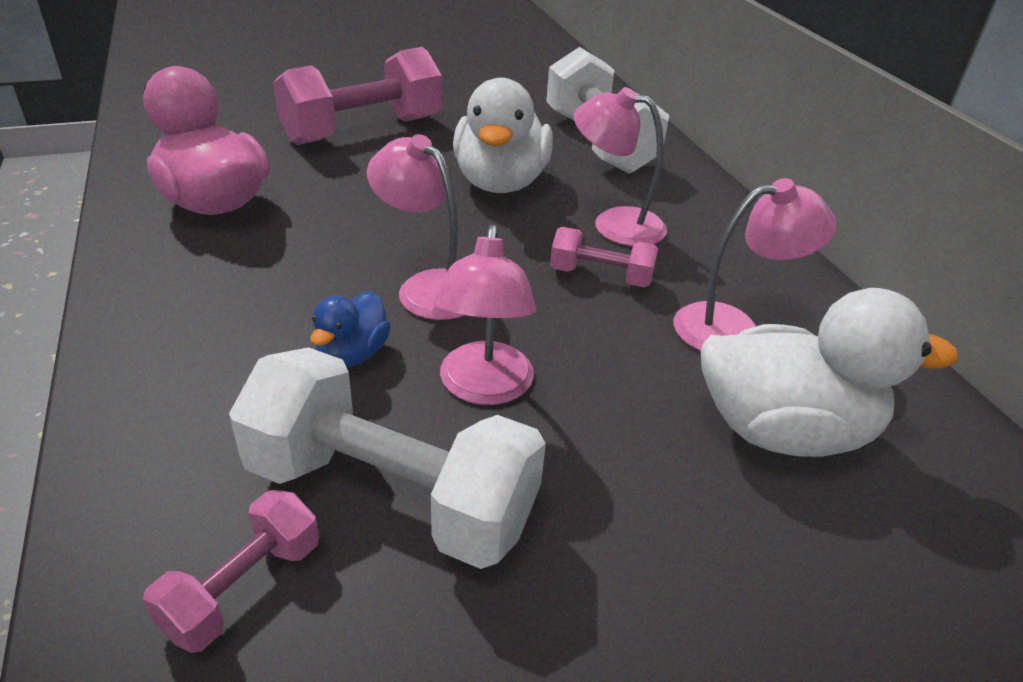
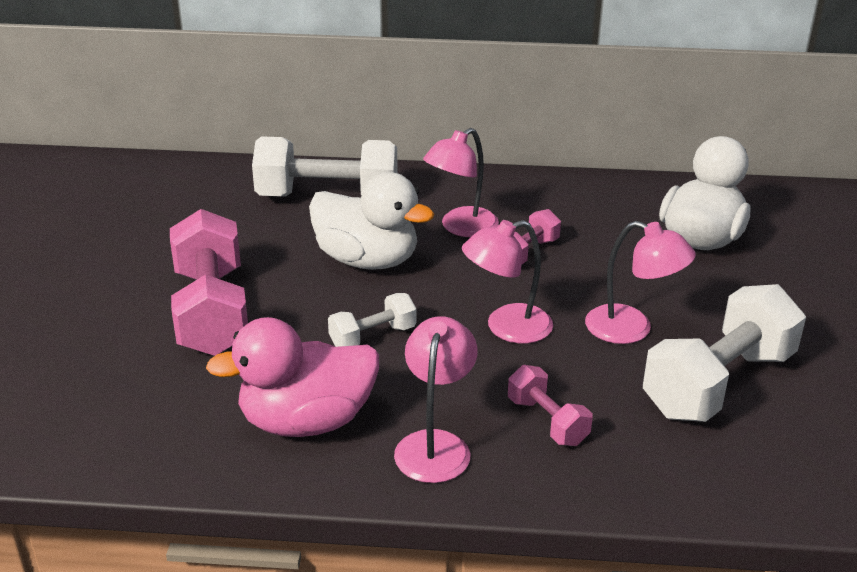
camera: 65 degrees left, 5 degrees down
pink dumbbell [143,490,319,653] -> pink dumbbell moved to [508,365,593,446]
blue duck [310,291,391,367] -> none
pink lamp [673,178,837,351] -> pink lamp moved to [394,316,478,483]
none -> white dumbbell [328,293,416,347]

